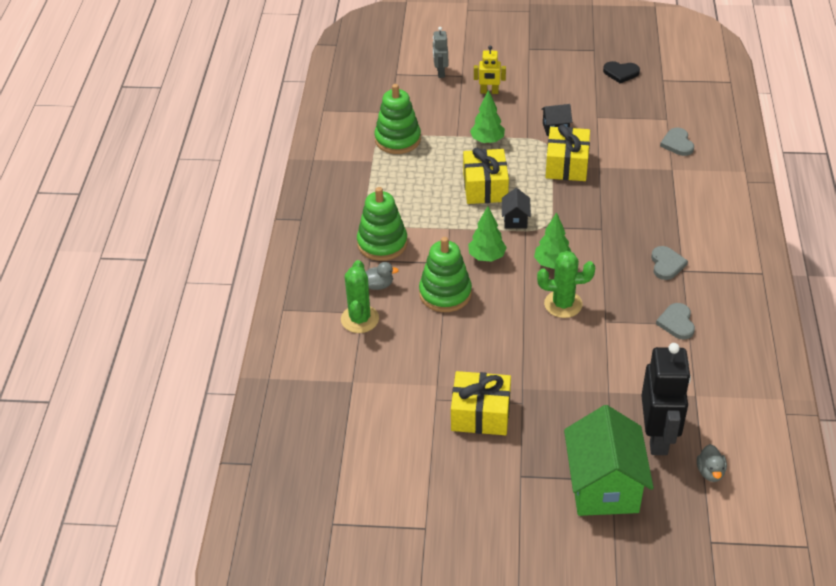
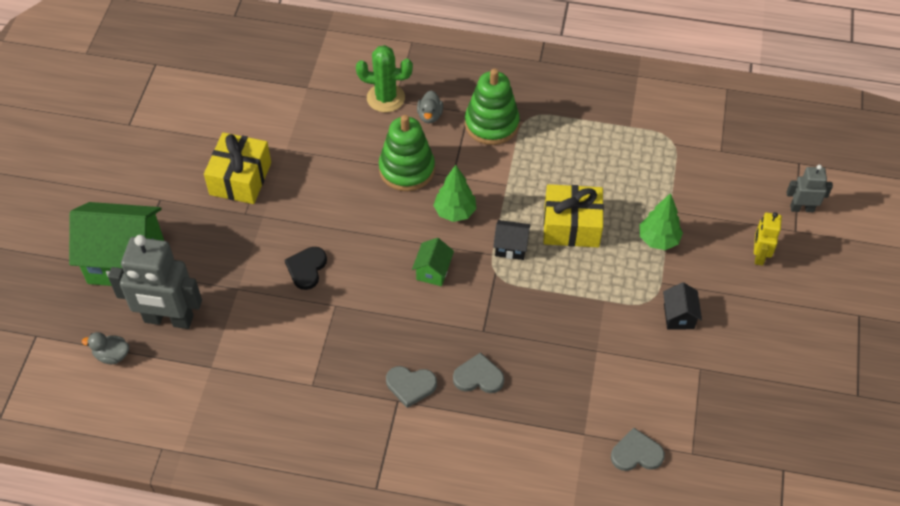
camera: 95 degrees right, 10 degrees up
green stacking toy [374,84,421,154] -> none
green tree [534,212,571,269] -> green house [412,238,454,286]
green cactus [537,251,595,318] -> none
yellow gift [546,125,590,181] -> none
black heart [603,61,640,83] -> black heart moved to [285,247,327,290]
black robot [641,343,691,455] -> grey robot [108,235,202,329]
grey heart [656,303,695,340] -> grey heart moved to [453,352,504,393]

